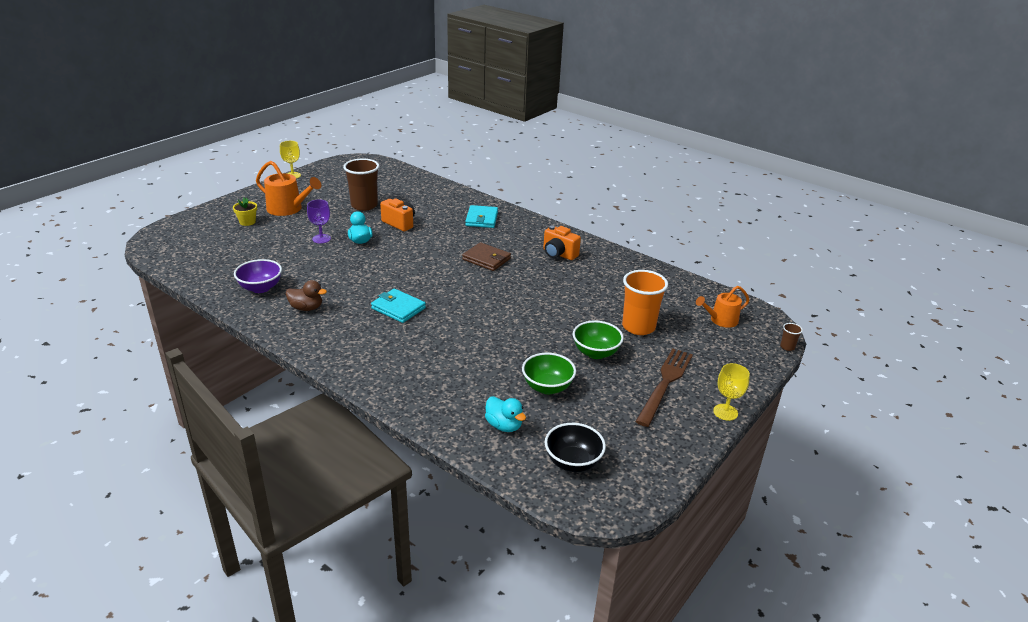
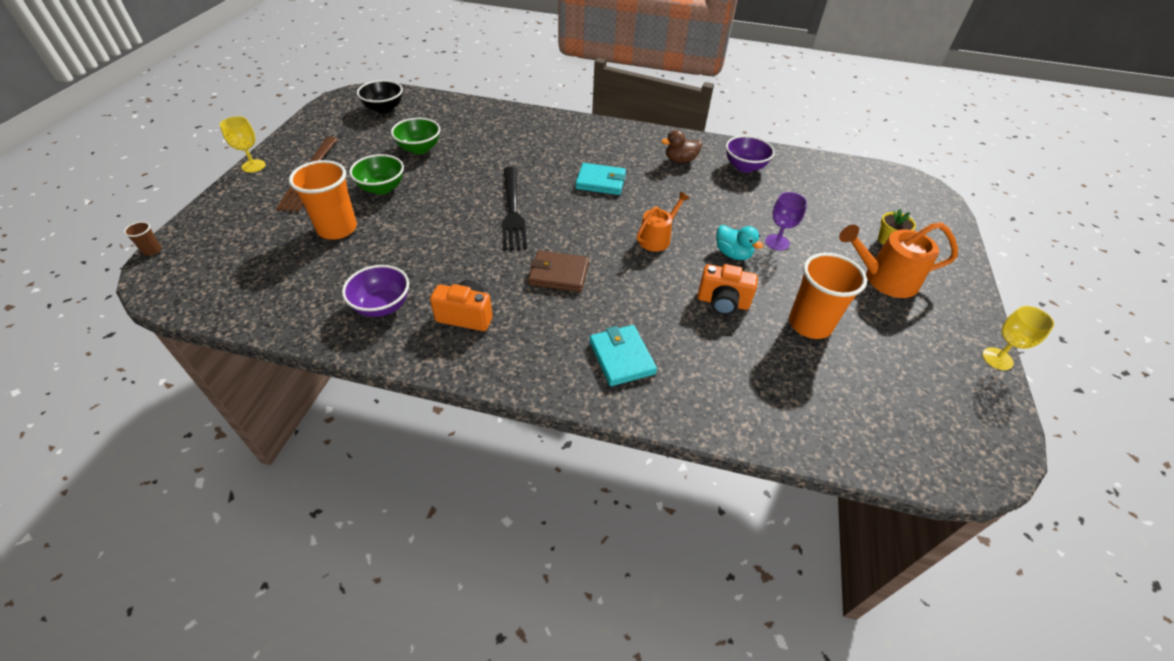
camera: 155 degrees right, 15 degrees up
brown cup [343,158,379,211] -> orange cup [789,253,867,339]
turquoise duck [485,396,526,432] -> none
orange watering can [696,286,750,328] -> orange watering can moved to [637,192,690,252]
none -> purple bowl [342,265,409,317]
none -> black fork [502,167,527,250]

